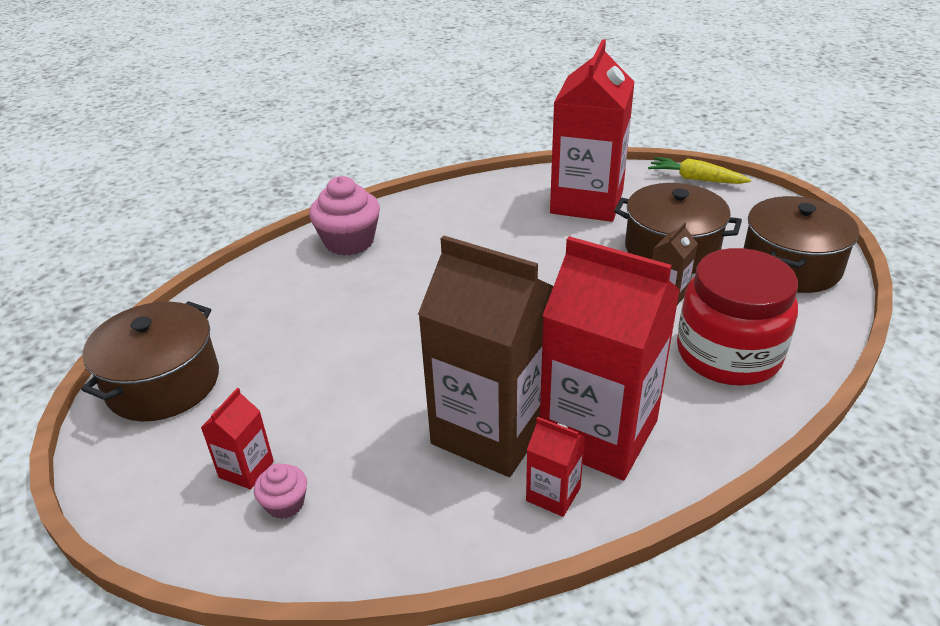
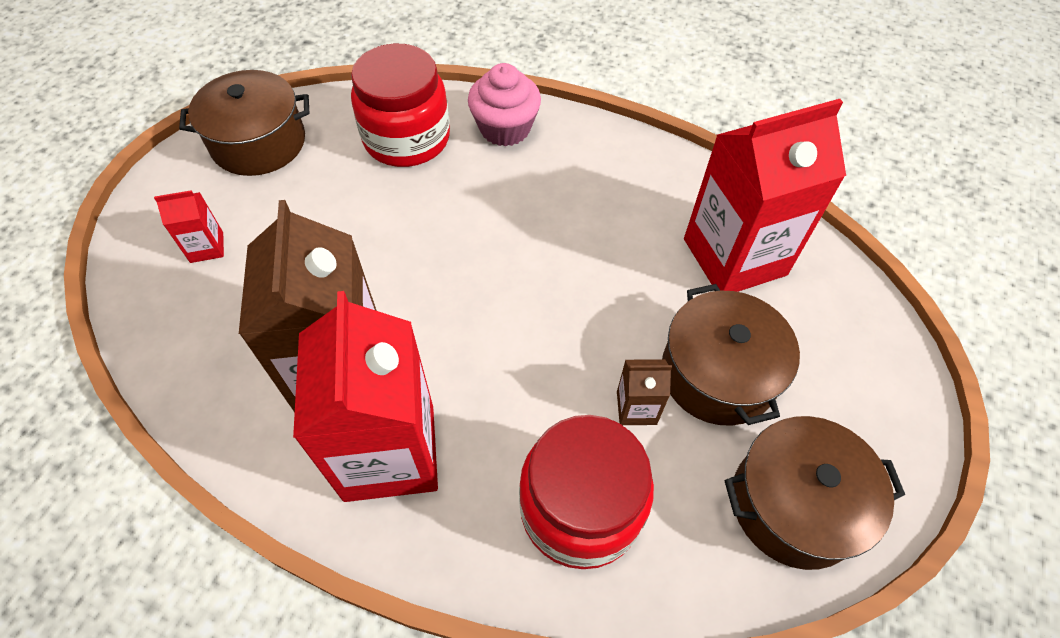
camera: 50 degrees right, 20 degrees up
pink cupcake [254,463,307,519] -> none
red carton [526,417,585,517] -> none
yellow carrot [648,157,751,184] -> none
none -> red jar [351,44,450,167]

